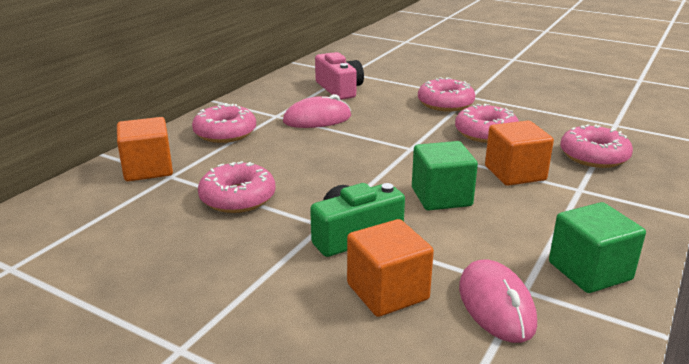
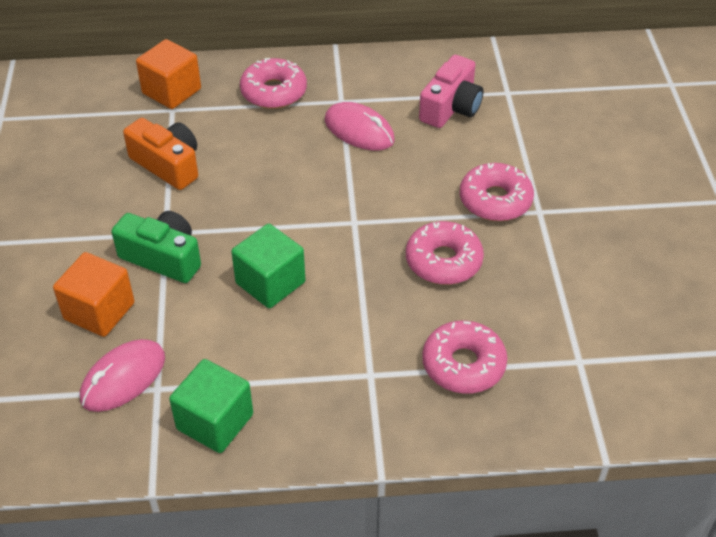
camera: 55 degrees right, 20 degrees up
pink donut [198,161,276,213] -> orange camera [123,118,198,190]
orange cube [485,121,554,186] -> none

